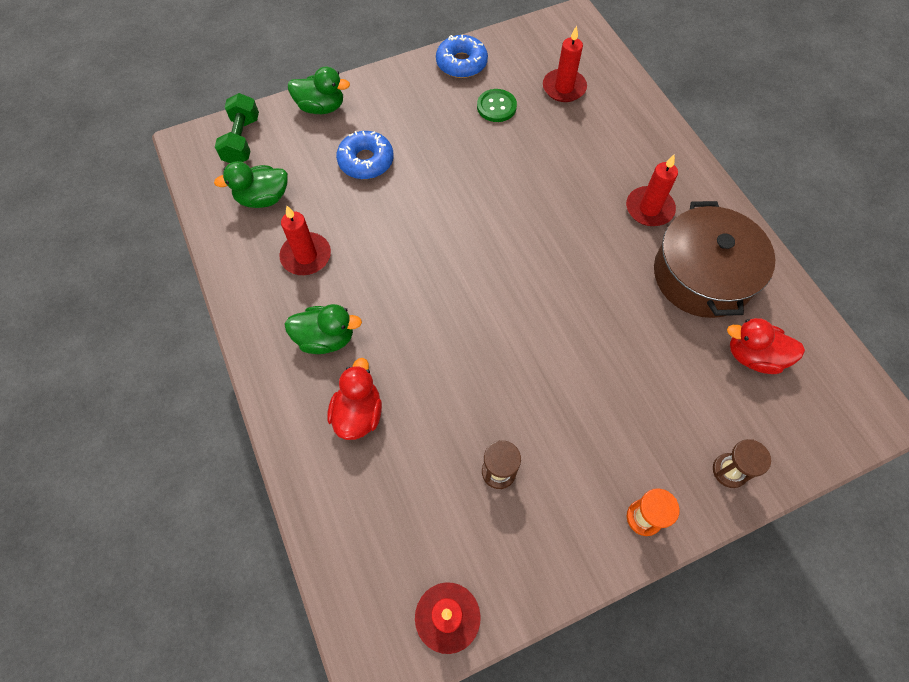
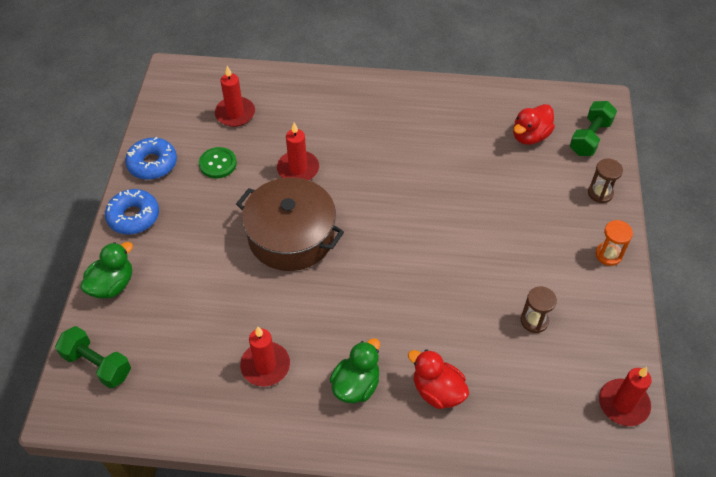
camera: 60 degrees left, 10 degrees down
green duck [214,161,288,208] -> none
blue donut [336,131,393,179] -> blue donut moved to [105,189,159,234]
red candle [626,155,678,226] -> red candle moved to [277,122,319,180]
brown pot [654,201,776,318] -> brown pot moved to [236,177,344,271]
none -> green dumbbell [570,101,617,156]

